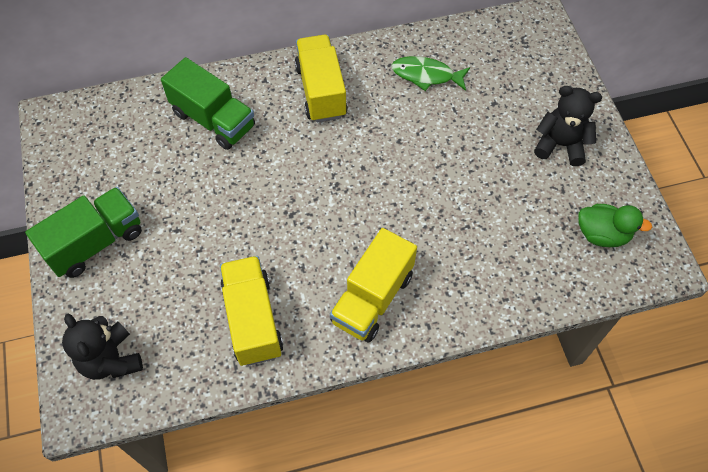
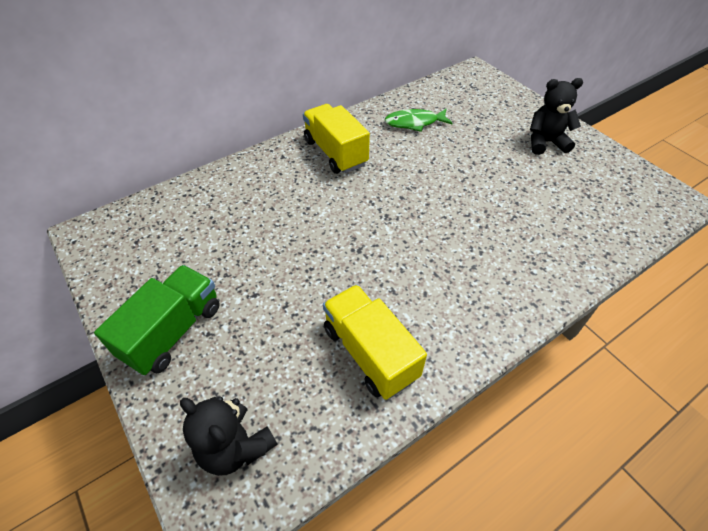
camera: 20 degrees left, 10 degrees down
green truck [161,57,255,150] -> none
yellow truck [330,228,417,342] -> none
green duck [578,204,652,247] -> none

